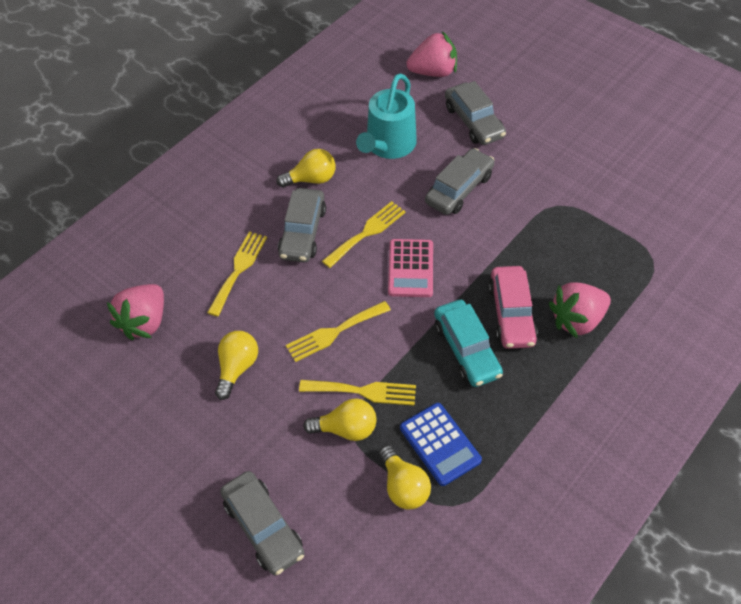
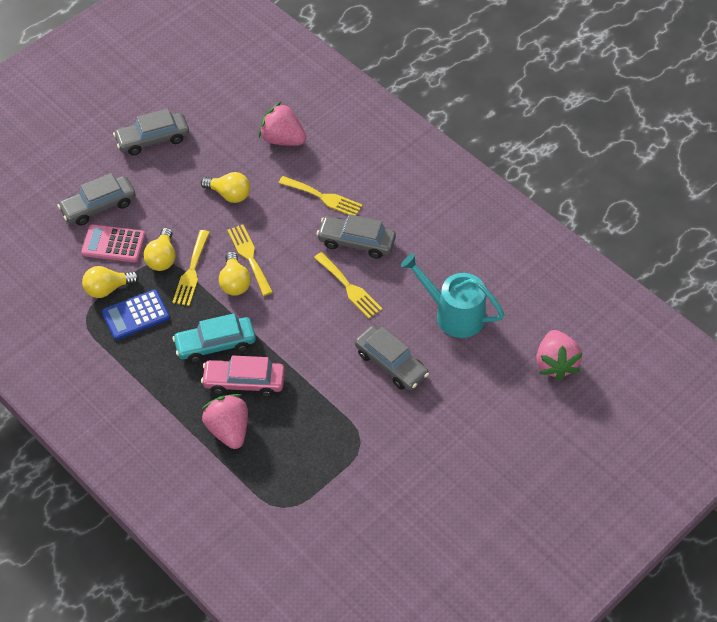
camera: 95 degrees right, 0 degrees up
yellow light bulb [277,149,336,187] -> yellow light bulb moved to [219,252,251,296]
pink calculator [388,239,433,297] -> pink calculator moved to [81,224,145,262]
grey car [445,81,506,145] -> grey car moved to [113,108,189,155]

